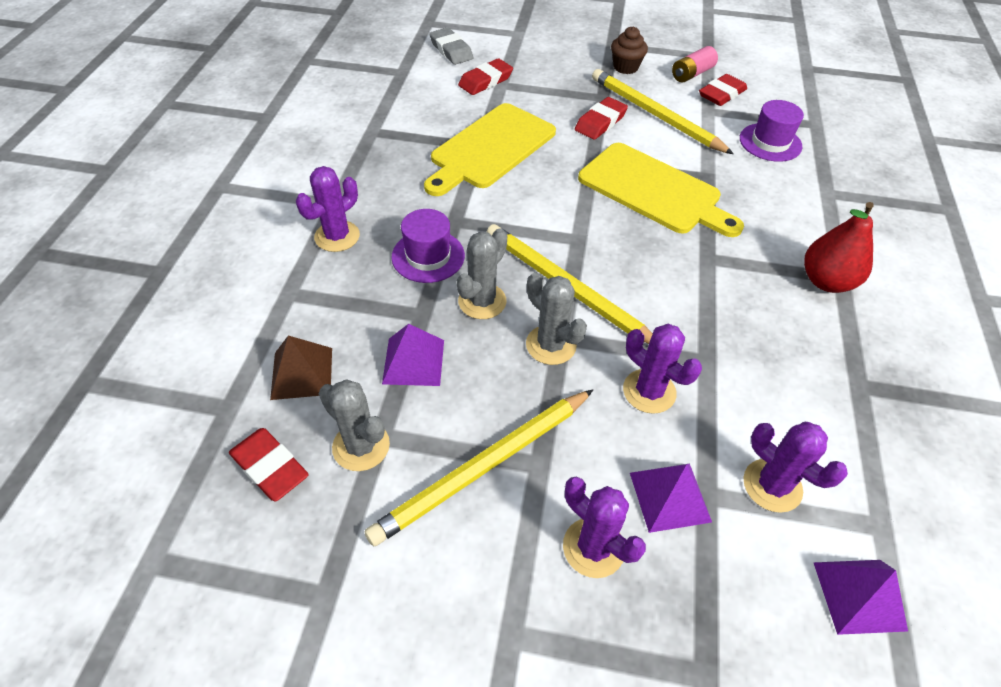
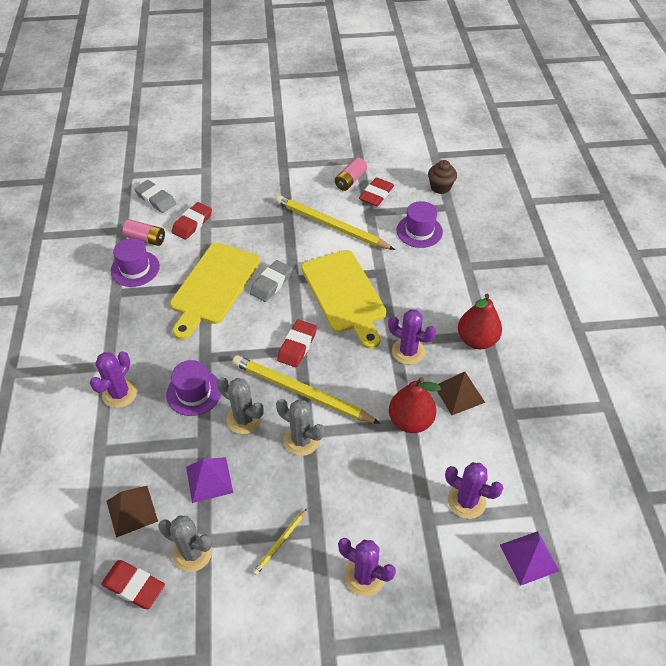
camera: 15 degrees left, 0 degrees up
yellow pencil [365,389,593,546] -> yellow pencil [253,509,307,575], size x0.44
grey cactus [457,228,507,319] -> grey cactus turned 75 degrees counterclockwise [217,377,263,434]
red eraser [575,97,628,140] -> red eraser moved to [277,320,317,368]
yellow cutting board [578,143,744,237] -> yellow cutting board turned 45 degrees clockwise [301,250,386,349]
brown cupcake [611,26,648,74] -> brown cupcake moved to [428,160,457,194]
purple cactus [623,324,702,414] -> purple cactus moved to [388,309,436,365]
purple pyramid [630,464,712,533] -> none
none -> purple hat [111,238,160,287]
none -> pink battery [122,219,165,246]
none -> grey eraser [250,260,293,302]
none -> red pear [389,377,441,433]
none -> brown pyramid [437,372,485,415]

